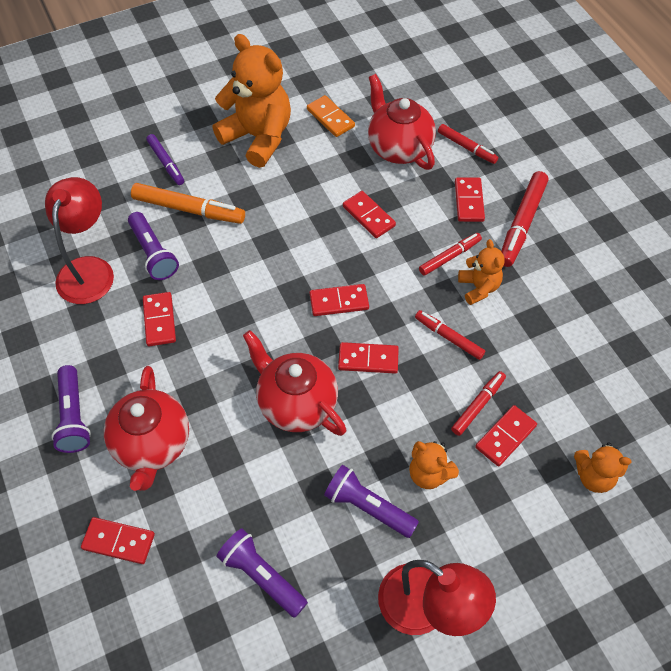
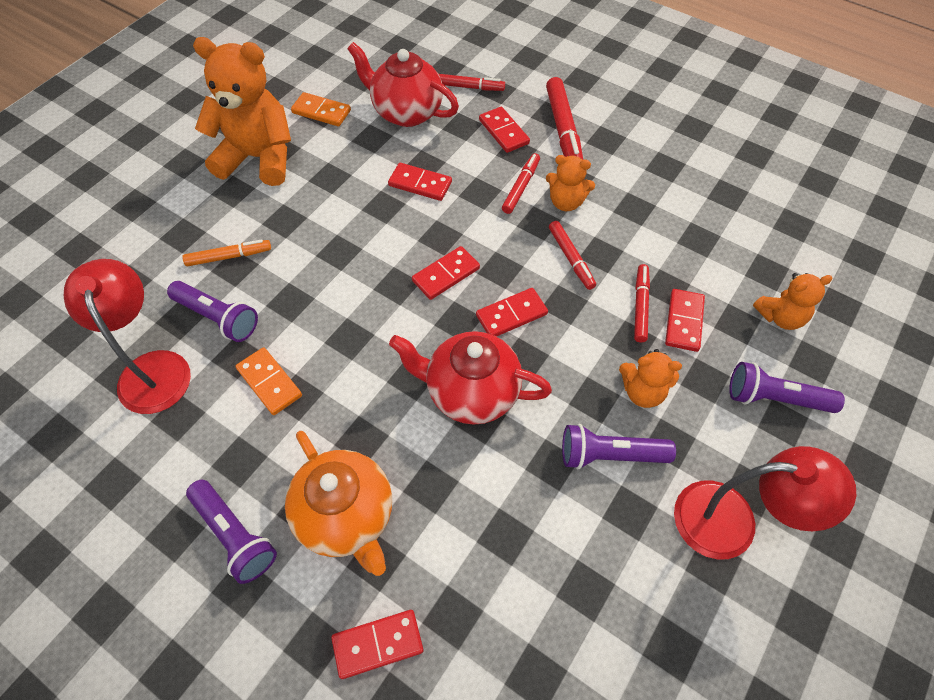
camera: 30 degrees left, 0 degrees up
red teapot [104,366,189,491] -> orange teapot [285,431,392,576]
orange marker [131,183,245,224] -> orange marker [183,239,271,266], size x0.61
red domino [143,292,176,346] -> orange domino [236,347,302,415]
purple marker [146,134,184,185] -> none
purple flashlight [217,528,308,618] -> purple flashlight moved to [729,362,845,413]
red marker [415,310,485,360] -> red marker turned 120 degrees counterclockwise [549,221,596,290]
orange teddy bear [458,239,505,305] -> orange teddy bear turned 150 degrees clockwise [546,155,595,211]

